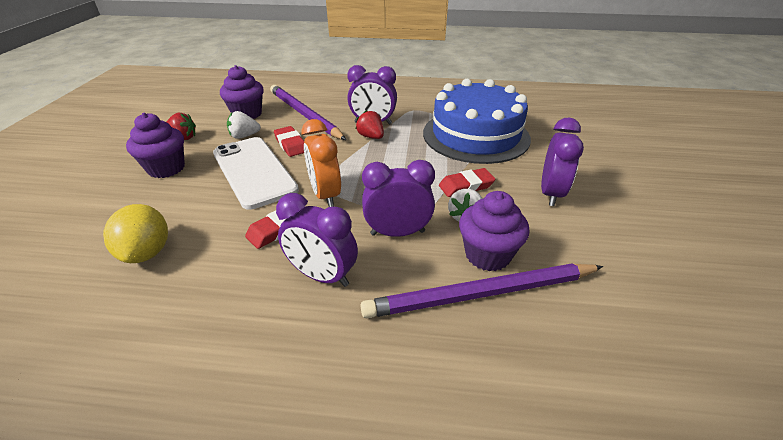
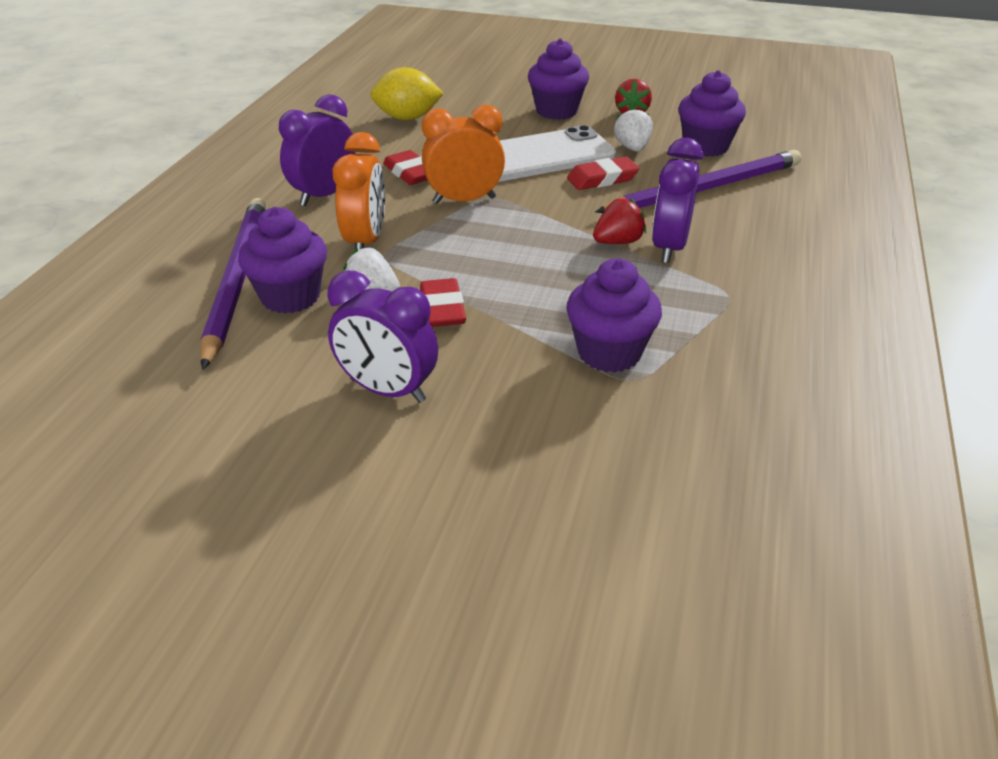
camera: 100 degrees right, 0 degrees up
purple clock [362,160,435,237] -> orange clock [332,132,385,250]
blue cake [423,79,531,164] -> purple cupcake [566,259,662,373]

